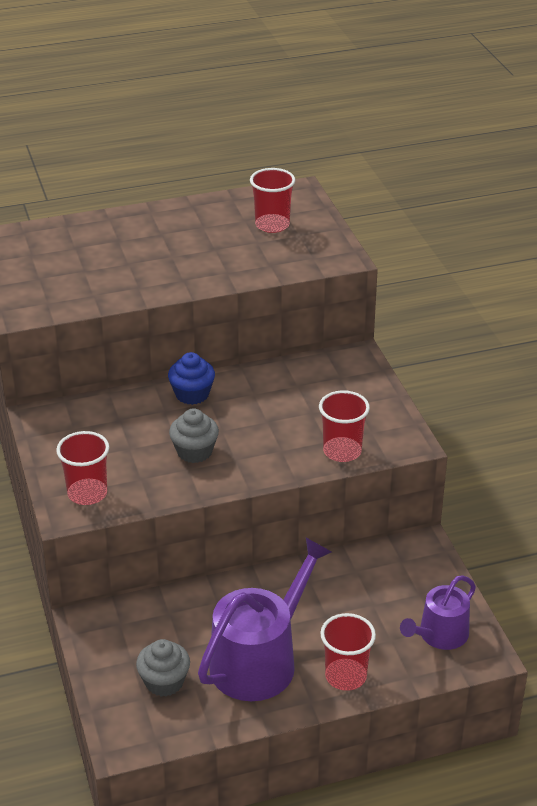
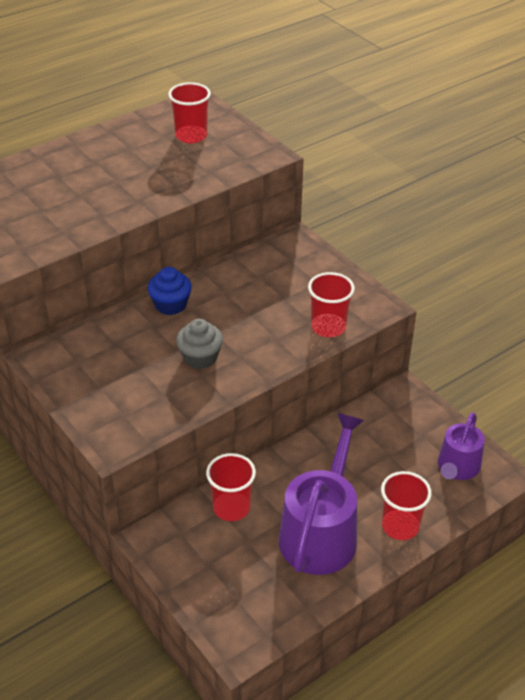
camera: 20 degrees left, 5 degrees up
red cup [56,431,109,505] -> red cup moved to [206,453,256,521]
grey cupcake [136,639,190,696] -> none

